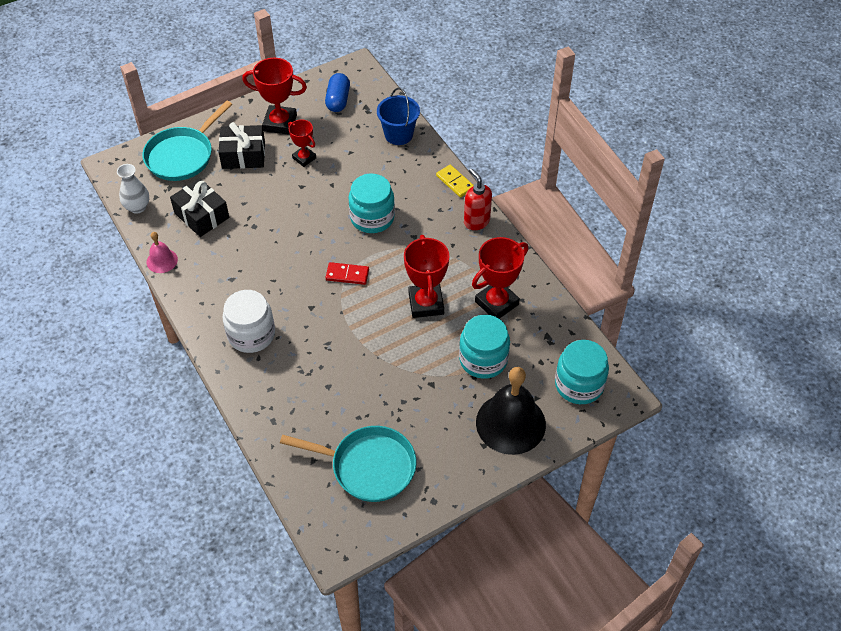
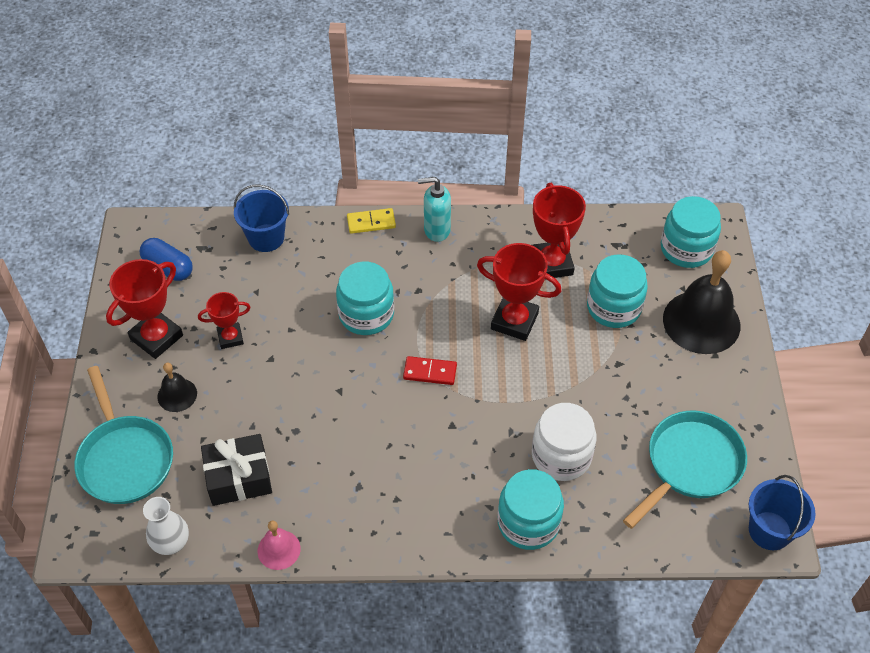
camera: 60 degrees left, 0 degrees up
black gift [219,122,265,169] -> black bell [157,363,197,412]
white jar [222,290,275,353] -> white jar moved to [532,403,596,481]
red domino [325,262,369,285] -> red domino turned 60 degrees clockwise [403,356,457,385]
red soap dispenser [464,168,492,230] -> turquoise soap dispenser [418,177,451,242]
none -> turquoise jar [498,469,564,550]
none -> blue bucket [749,475,816,550]

